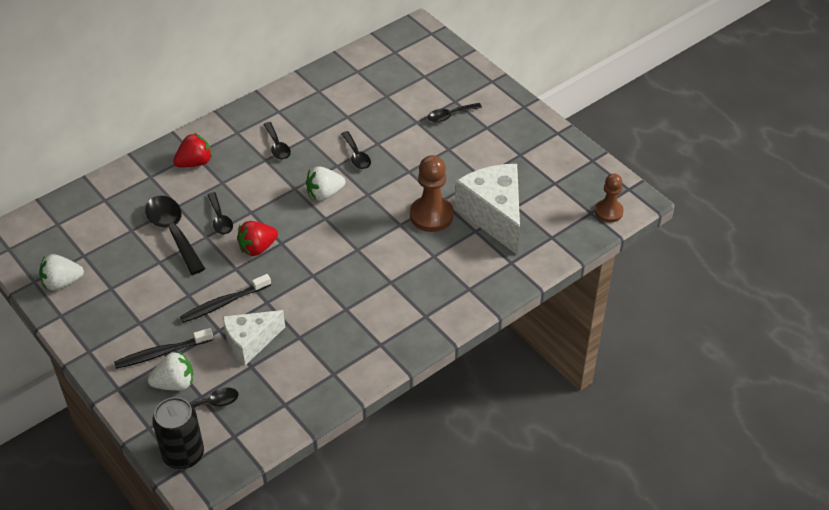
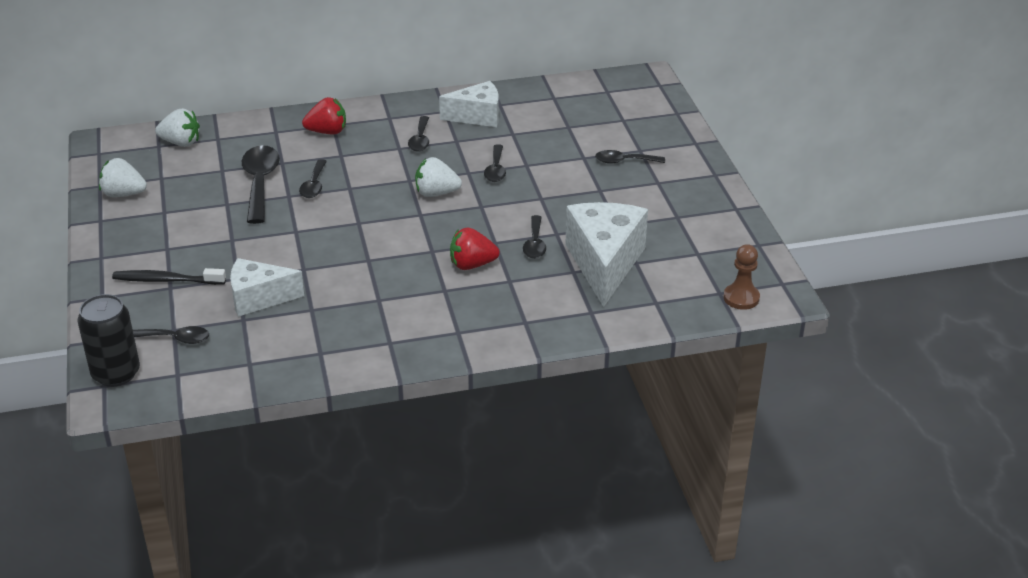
camera: 25 degrees right, 10 degrees down
white strawberry [148,351,193,391] -> white strawberry moved to [155,108,200,147]
black toothbrush [180,274,271,323] -> none
red strawberry [237,221,278,256] -> red strawberry moved to [450,227,500,270]
brown pawn [410,155,454,232] -> black spoon [523,215,546,259]
none -> white cheese [439,81,499,127]

